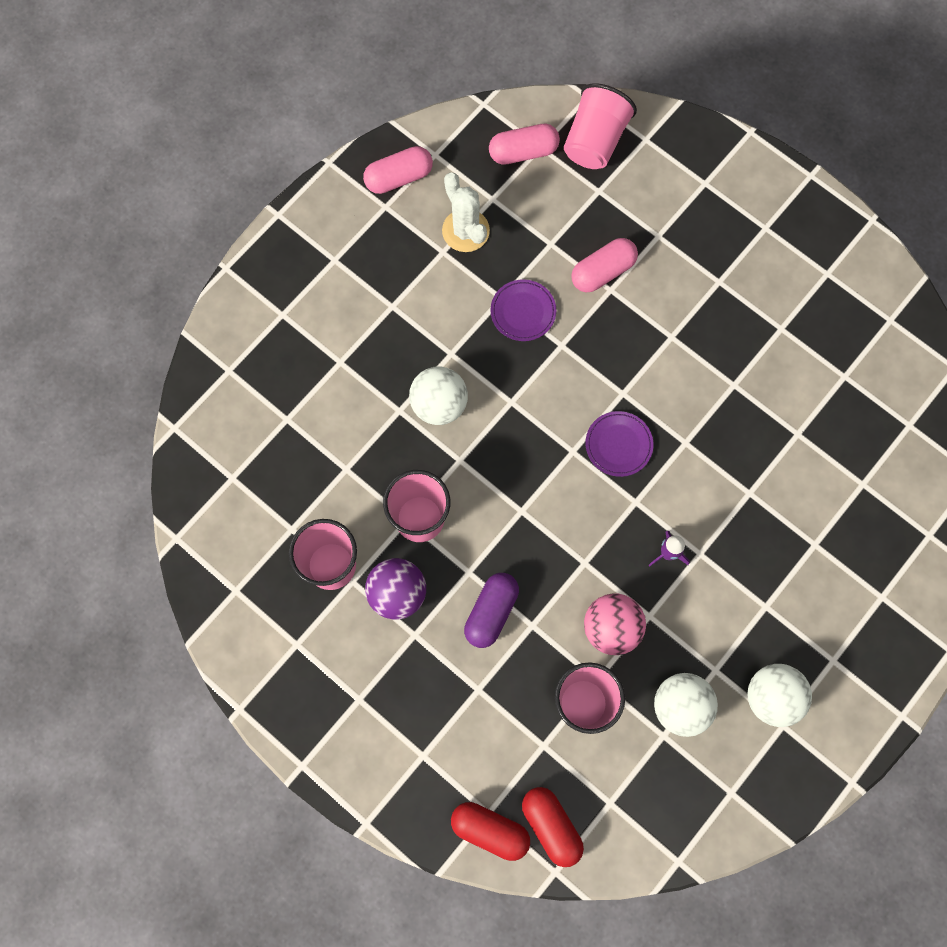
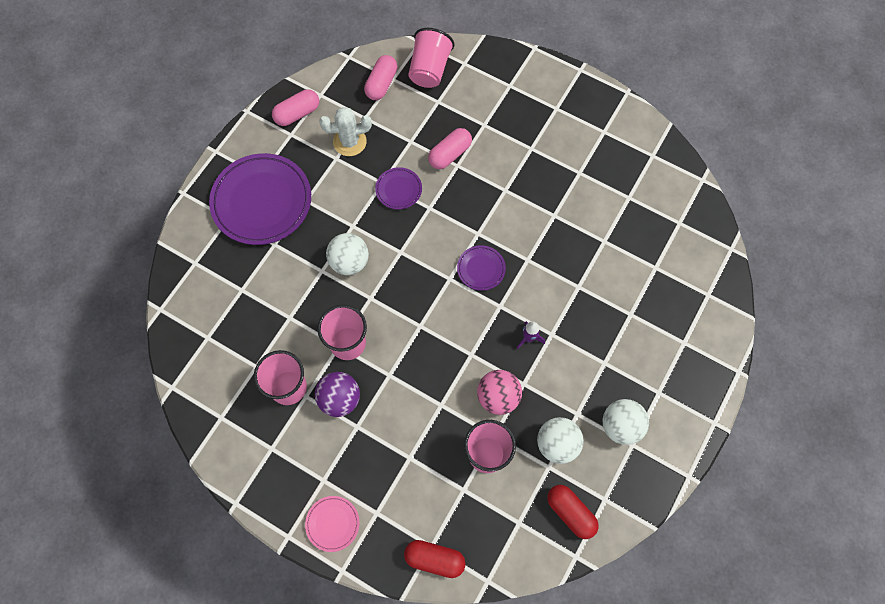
camera: 10 degrees left, 5 degrees down
white cactus [442,172,490,252] -> white cactus turned 60 degrees counterclockwise [319,107,372,156]
purple capsule [464,573,519,648] -> none
pink capsule [489,124,560,165] -> pink capsule turned 45 degrees counterclockwise [364,55,397,100]
red capsule [522,787,584,867] -> red capsule moved to [547,485,599,539]
none -> purple plate [209,153,311,245]
none -> pink plate [305,496,360,552]

